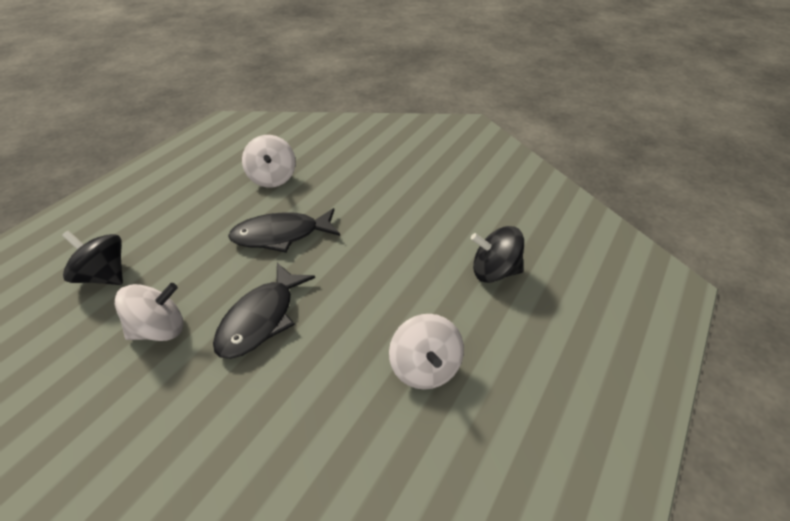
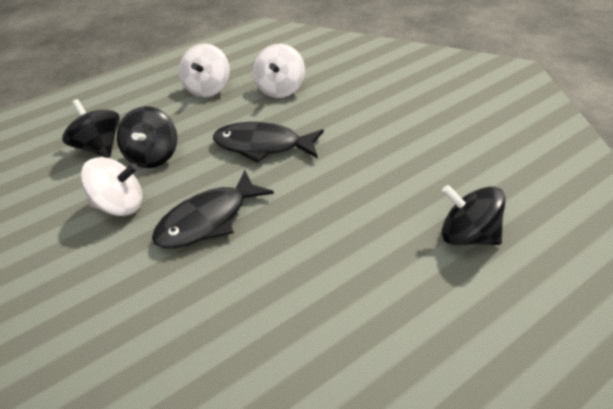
camera: 25 degrees right, 0 degrees up
white spinning top [389,314,464,390] -> white spinning top moved to [179,44,230,97]
none -> black spinning top [117,106,177,168]

